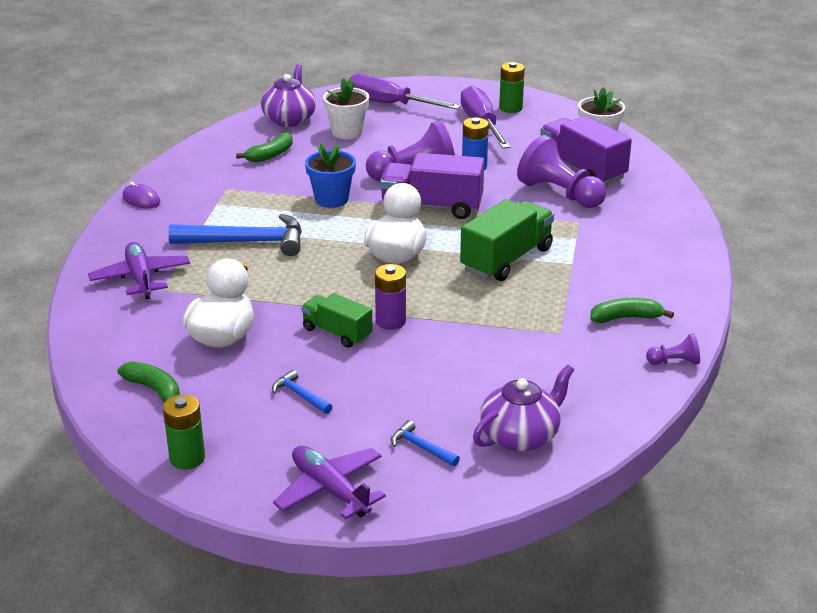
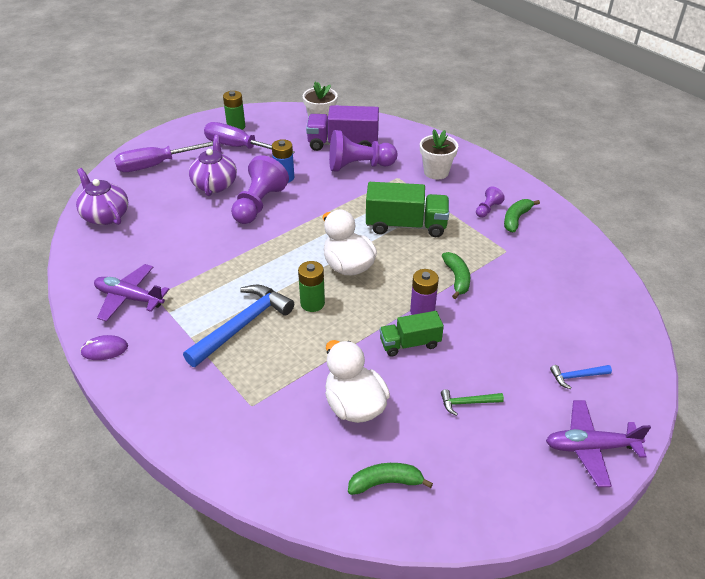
camera: 50 degrees left, 10 degrees up
purple plane [88,242,190,300] -> purple plane moved to [94,264,169,322]
green battery [163,394,205,469] -> green battery moved to [298,261,325,312]
green banana [236,132,293,162] -> green banana moved to [442,252,470,299]
blue hammer [272,370,332,414] -> green hammer [441,389,504,416]
blue flower pot [305,144,356,208] -> none
white flower pot [323,78,369,139] -> white flower pot moved to [420,130,458,180]
purple truck [380,153,484,219] -> none
green truck [460,199,554,281] -> green truck turned 105 degrees clockwise [366,182,449,237]
purple teapot [473,364,574,452] -> purple teapot moved to [189,135,237,196]
purple pawn [646,334,700,365] -> purple pawn moved to [476,187,505,218]

